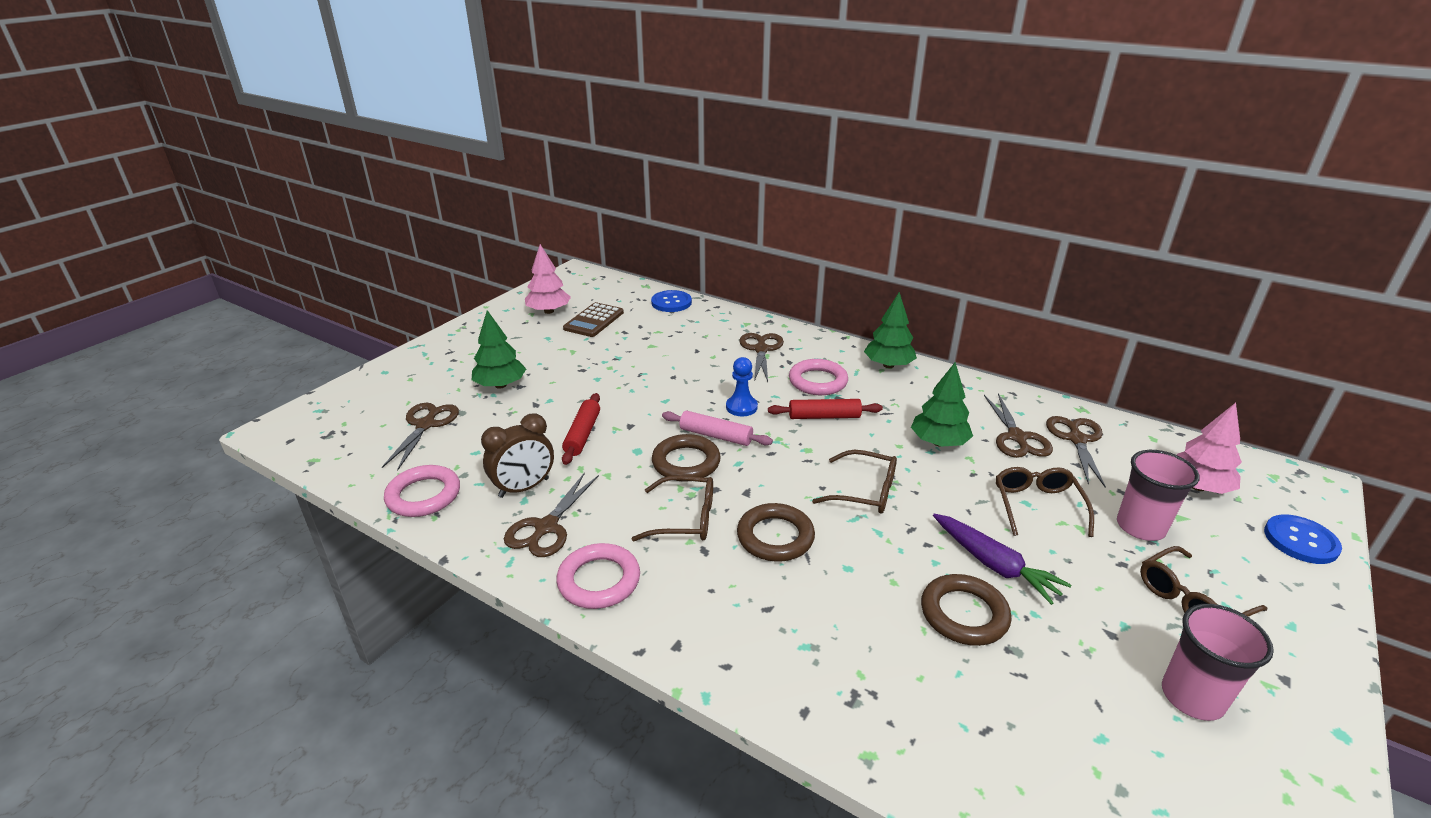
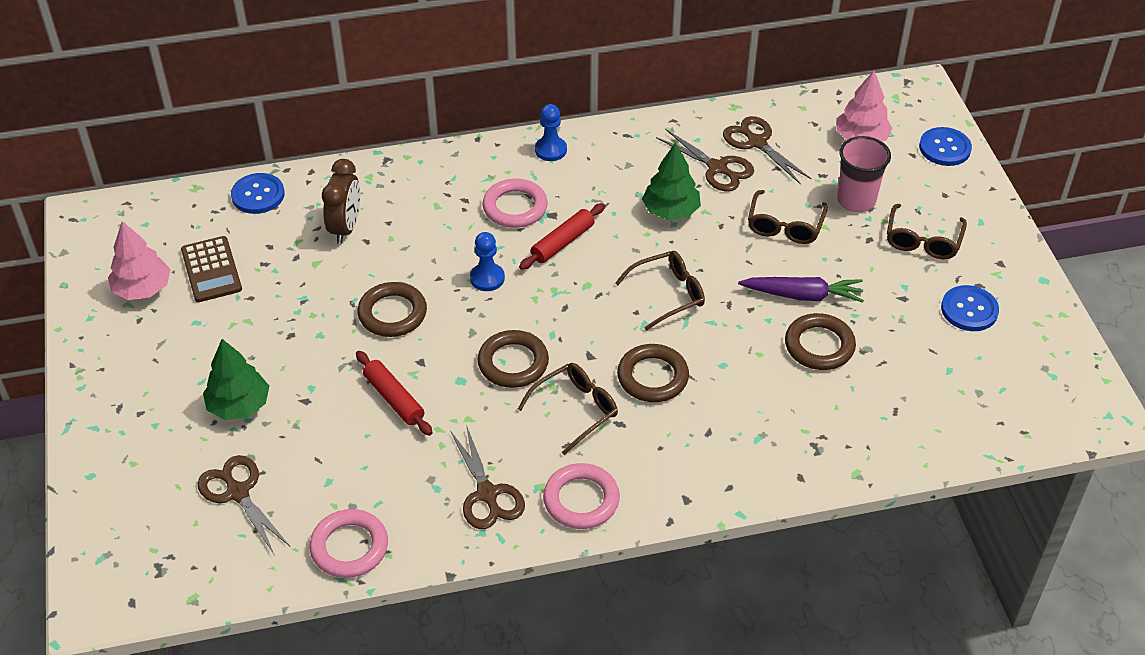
camera: 45 degrees left, 15 degrees up
brown clock [481,413,554,498] -> brown clock moved to [322,159,360,244]
pink rolling pin [662,411,773,446] -> none
brown scissors [739,333,784,382] -> none
green tree [864,292,917,368] -> blue pawn [535,104,567,161]
brown glasses [996,467,1094,537] -> brown glasses turned 120 degrees counterclockwise [748,190,828,244]
pink cup [1162,604,1274,721] -> blue button [941,285,999,331]
none -> brown ring [357,282,427,337]

